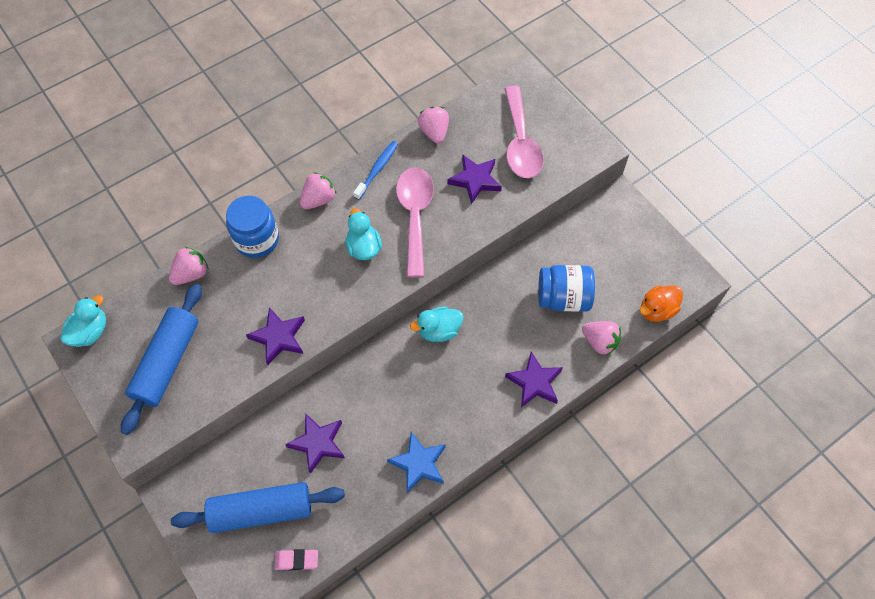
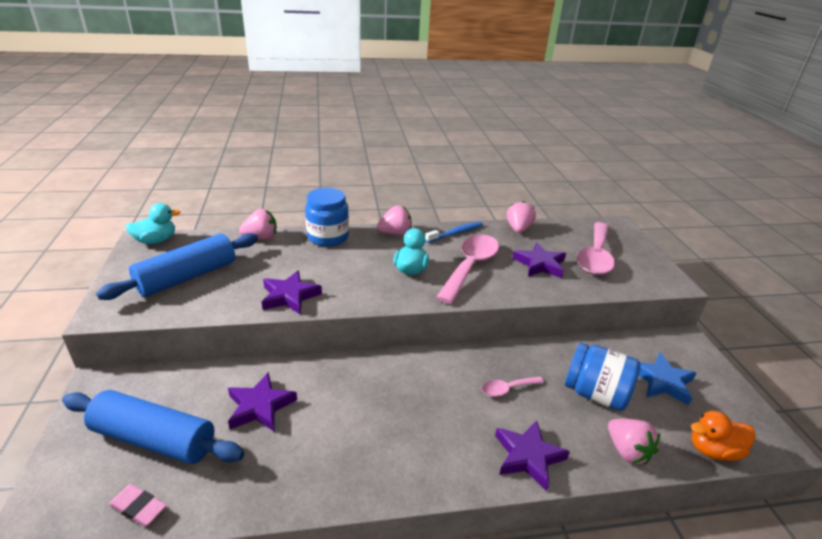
camera: 25 degrees right, 30 degrees down
blue star [387,432,446,493] -> blue star moved to [639,352,696,406]
turquoise duck [410,306,463,342] -> none
none -> pink spoon [482,376,544,397]

